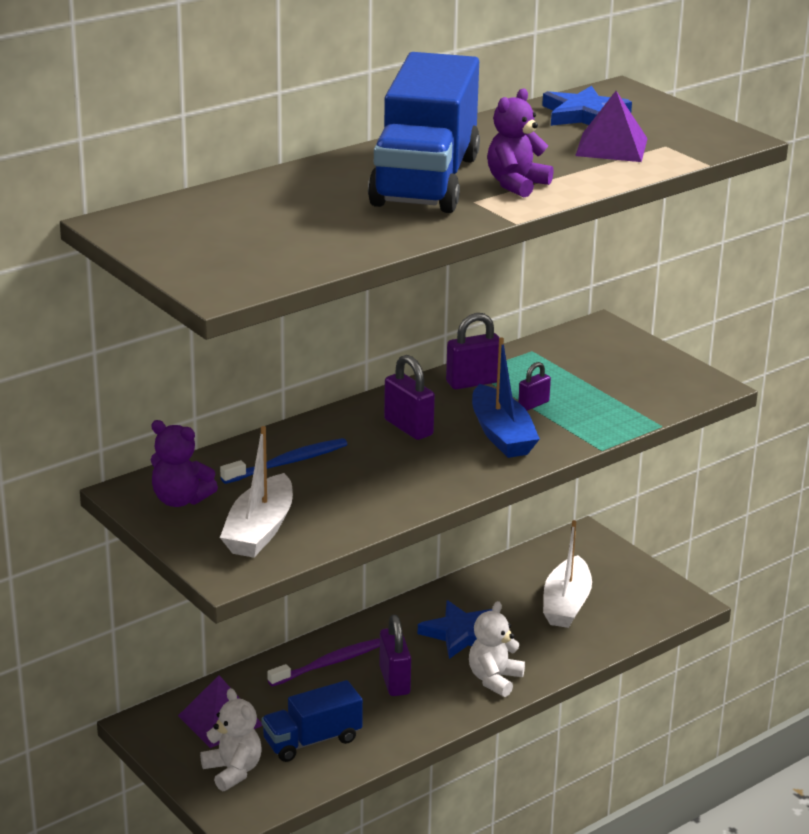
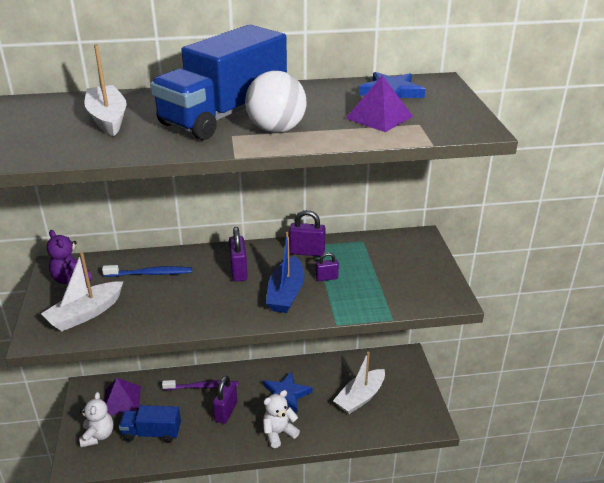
camera: 30 degrees right, 5 degrees up
purple teddy bear [487,89,553,197] -> white ball [245,71,307,133]
none -> white boat [84,44,127,136]

